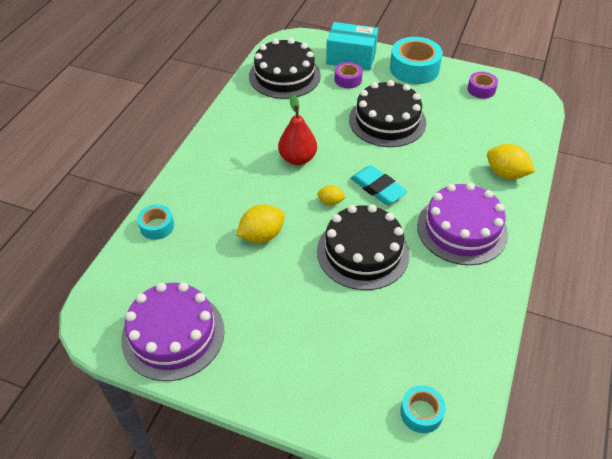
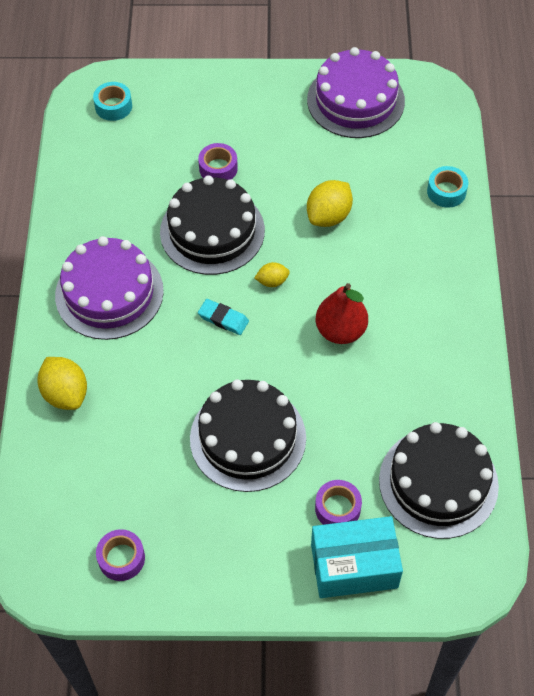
camera: 160 degrees right, 10 degrees up
turquoise eraser [351,165,408,205] -> turquoise eraser [198,299,249,335], size x0.66
turquoise tape [390,37,443,84] -> none
yellow lemon [487,144,535,179] -> yellow lemon turned 45 degrees clockwise [37,357,87,410]
none -> purple tape [198,143,238,180]

